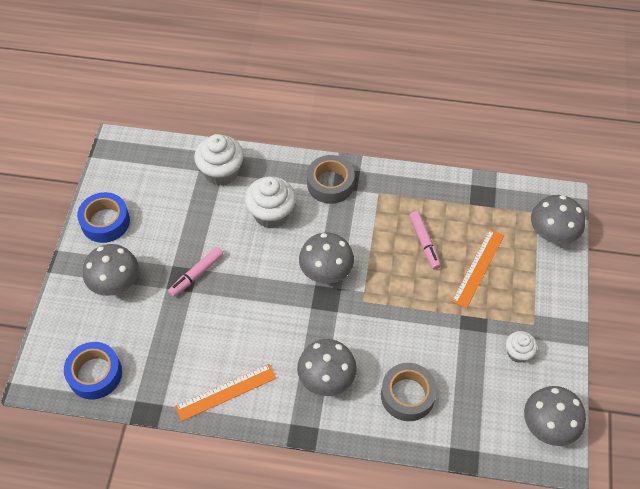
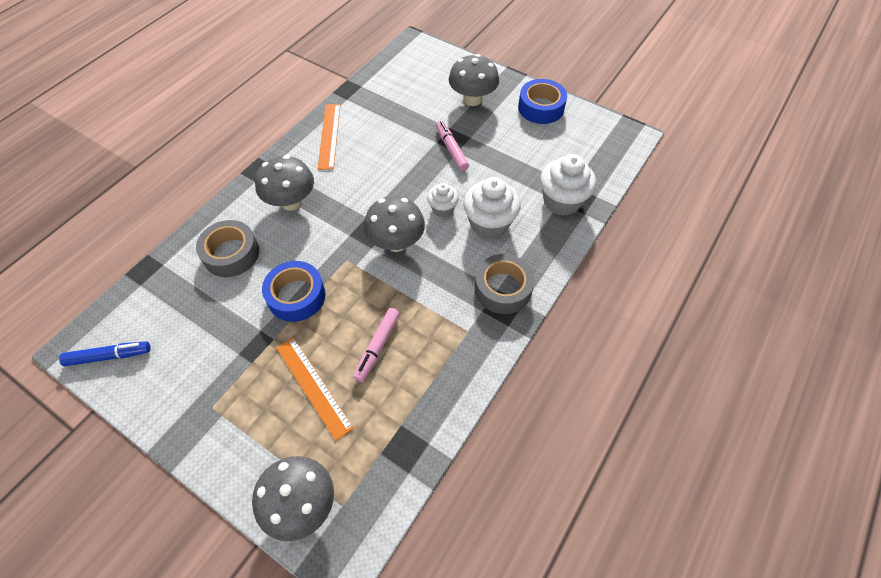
camera: 115 degrees right, 0 degrees up
blue tape [64,342,122,399] -> blue tape moved to [262,261,326,322]
pink marker [409,211,441,269] -> pink marker turned 75 degrees counterclockwise [353,308,400,382]
white cupcake [506,331,537,363] -> white cupcake moved to [427,183,459,217]
grey mushroom [524,386,586,446] -> blue marker [59,341,150,366]

